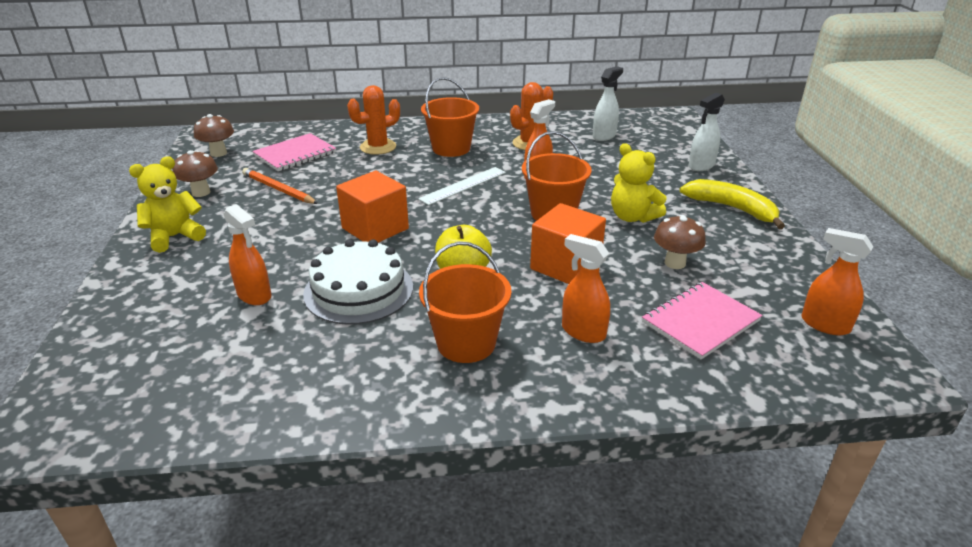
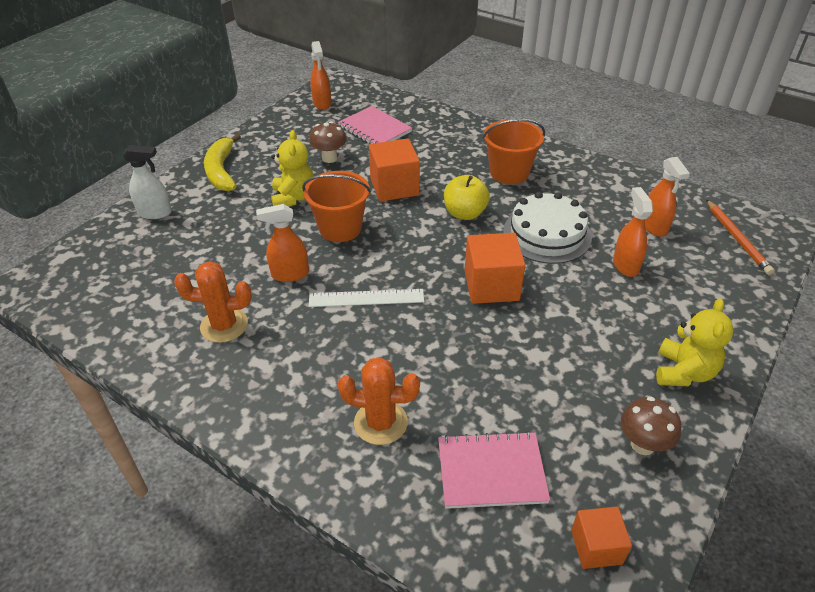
camera: 140 degrees left, 10 degrees up
yellow teddy bear [129,156,206,253] -> yellow teddy bear turned 75 degrees counterclockwise [656,298,734,386]
brown mushroom [194,114,234,157] -> orange cube [571,506,632,569]
orange pencil [242,168,318,204] -> orange pencil moved to [706,199,775,275]
orange bucket [421,77,479,157] -> none
orange spray bottle [562,234,610,343] -> orange spray bottle moved to [645,157,690,237]
white spray bottle [593,66,623,141] -> none
pink notebook [642,282,763,359] -> pink notebook turned 45 degrees clockwise [338,106,412,144]

